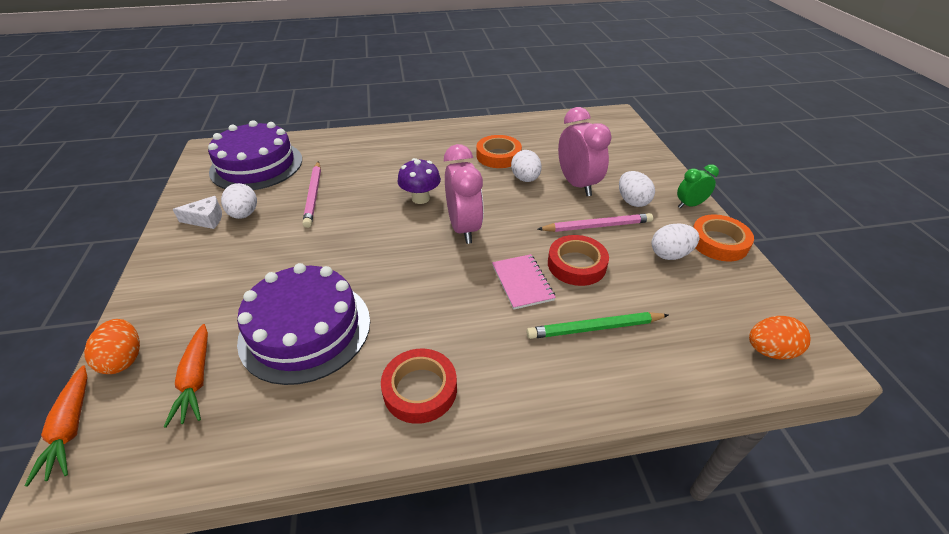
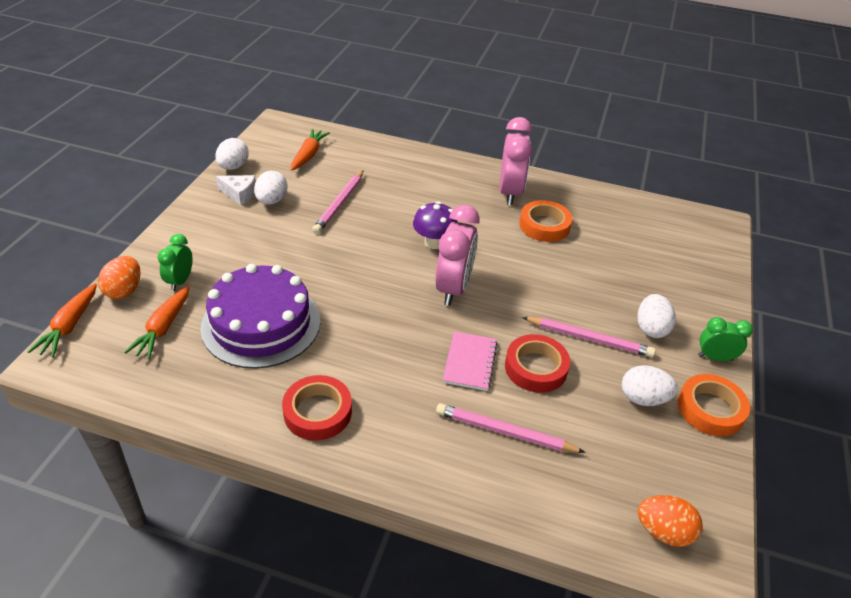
camera: 25 degrees right, 0 degrees up
purple cake [208,120,302,190] -> orange carrot [291,129,330,171]
white egg [511,150,542,182] -> white egg moved to [215,138,249,170]
green pencil [527,312,669,339] -> pink pencil [436,403,586,453]
pink clock [558,107,612,196] -> pink clock moved to [500,117,532,205]
none -> green clock [158,234,193,291]

